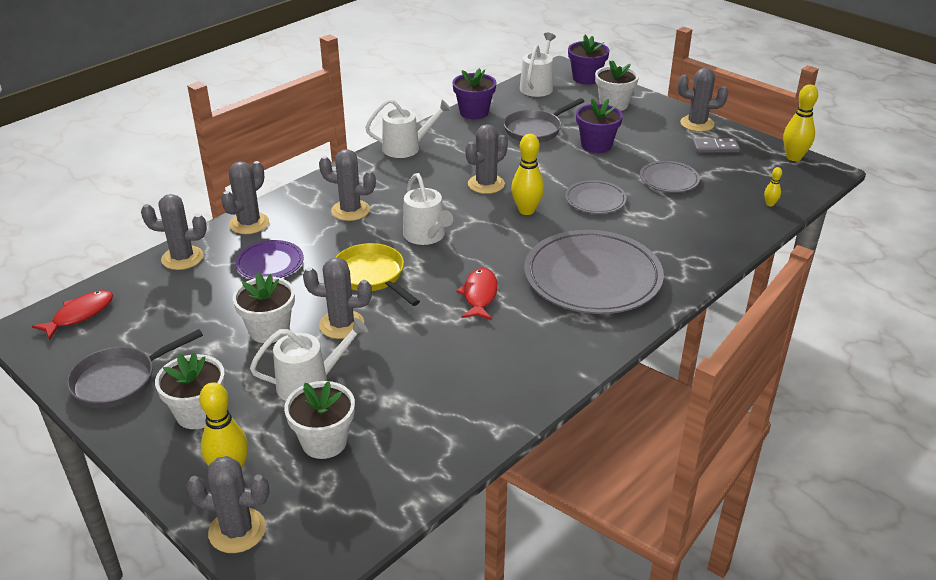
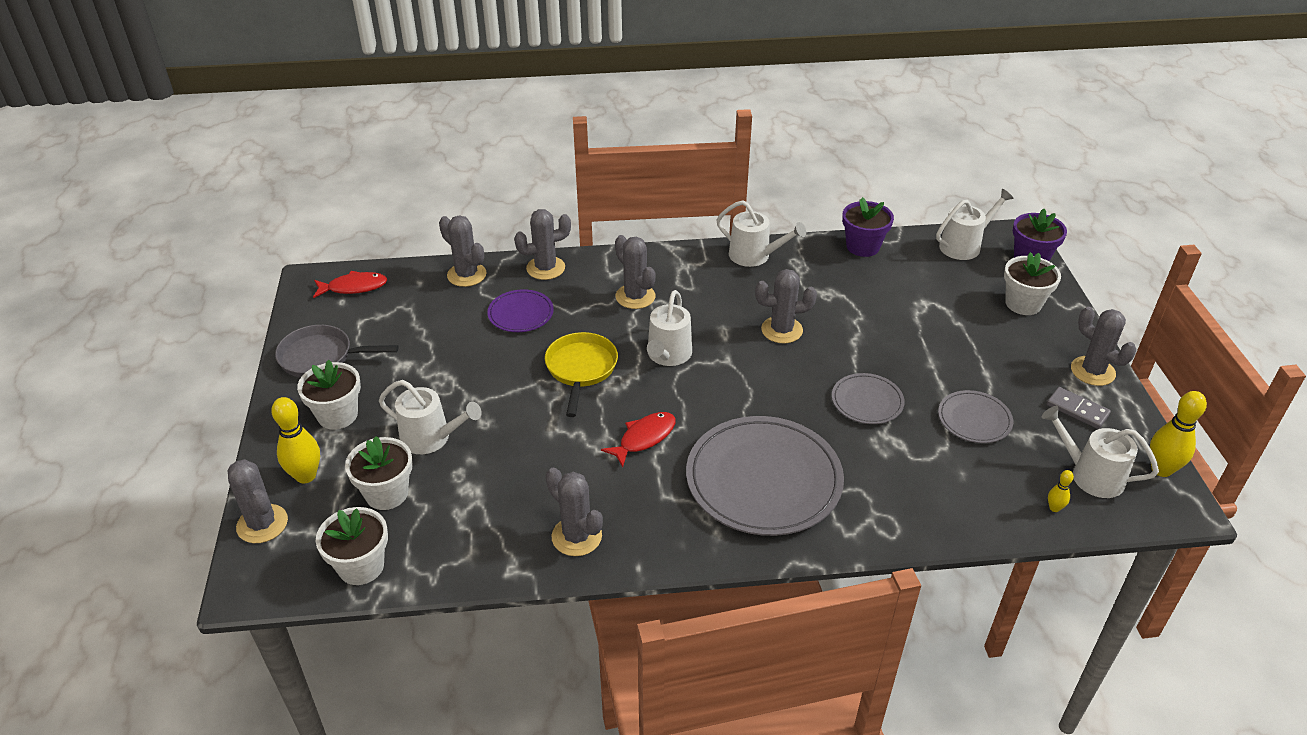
camera: 40 degrees right, 5 degrees up
white flower pot [233,273,295,343] -> white flower pot moved to [316,507,388,585]
grey cactus [303,258,372,339] -> grey cactus moved to [546,468,603,556]
grey pan [504,98,585,143] -> none
yellow bowling pin [511,134,544,215] -> none
purple flower pot [576,98,623,153] -> none
none -> white watering can [1041,406,1159,498]

